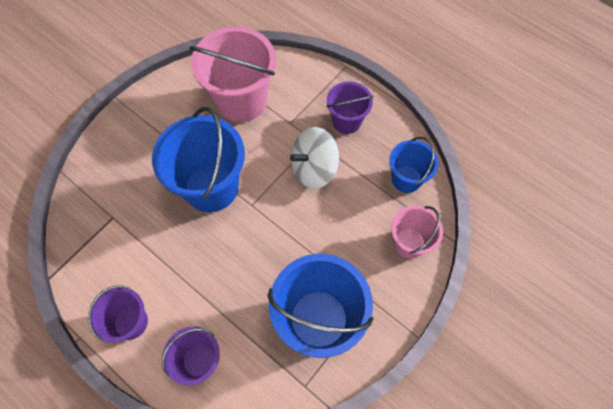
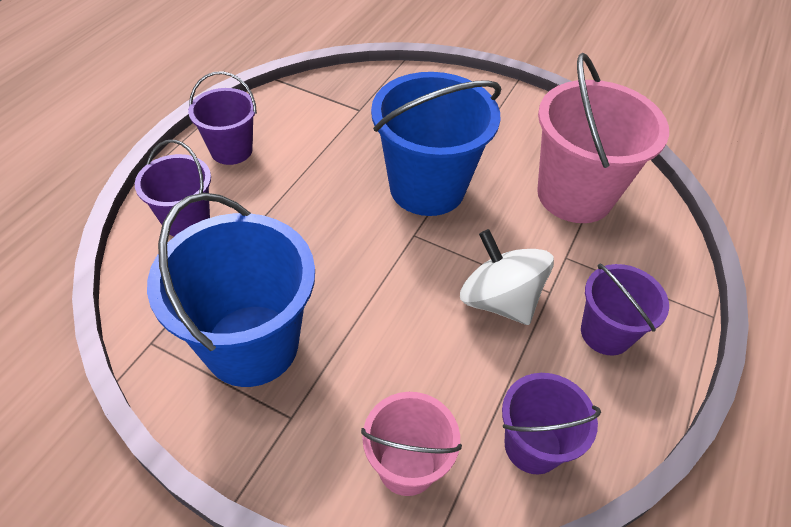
camera: 75 degrees right, 15 degrees down
blue bucket [389,137,438,193] -> purple bucket [502,373,601,474]

